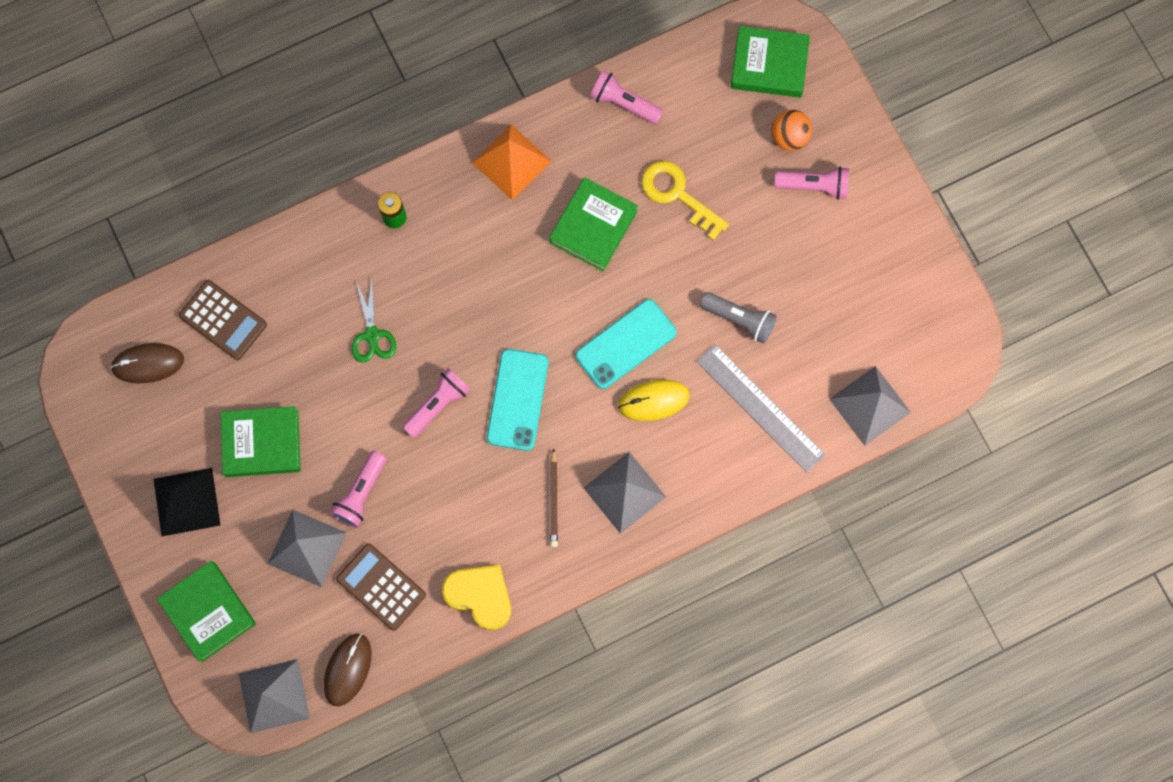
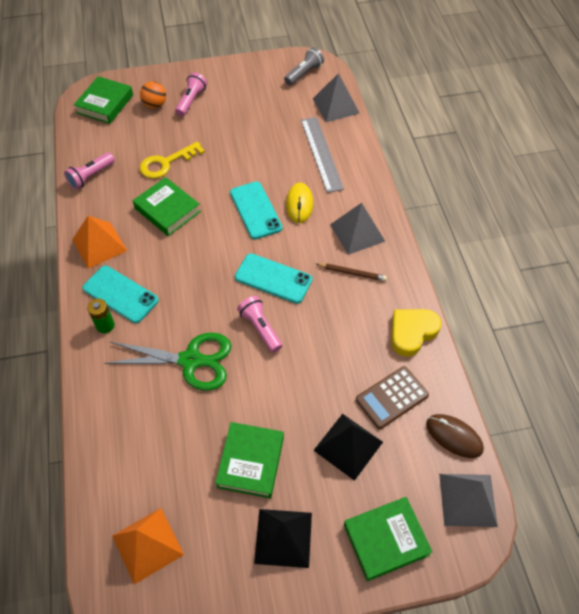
camera: 75 degrees left, 20 degrees down
brown mouse [110,343,184,383] -> orange pyramid [112,508,184,585]
brown calculator [179,280,267,360] -> none
grey pyramid [268,510,347,587] -> black pyramid [313,414,383,481]
pink flashlight [330,451,387,528] -> none
green scissors [352,279,396,363] -> green scissors [104,333,232,391], size x1.79
grey ruler [696,344,826,473] -> grey ruler turned 75 degrees counterclockwise [301,117,344,193]
grey flashlight [700,292,777,344] -> grey flashlight moved to [284,47,324,85]
none -> turquoise phone [82,266,159,323]

